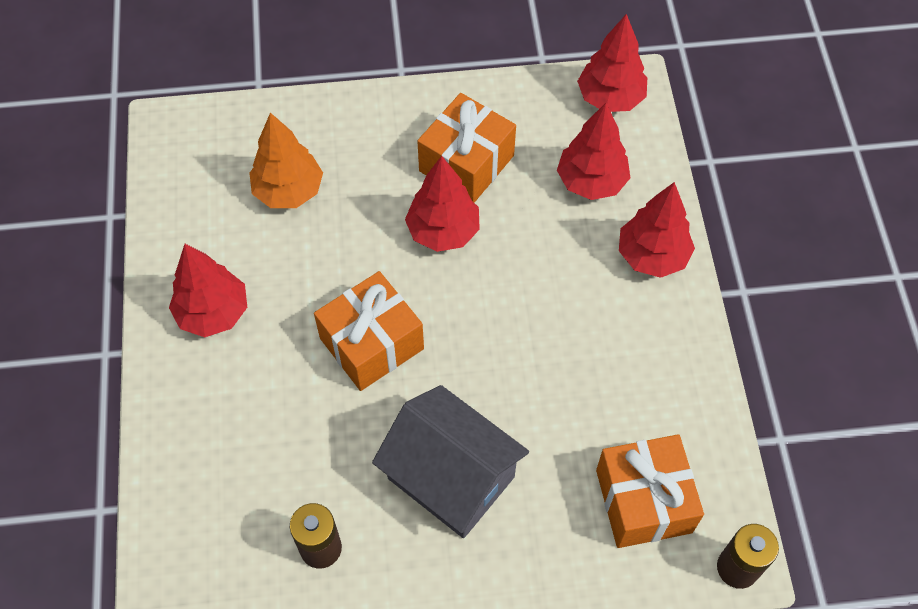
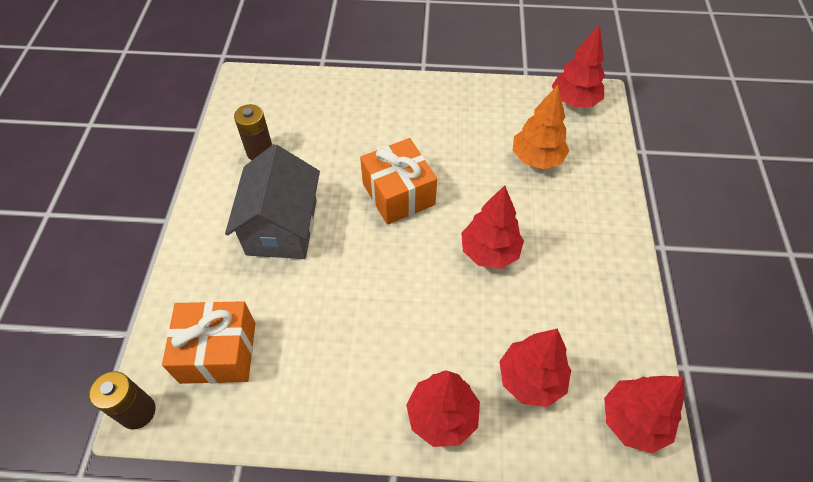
camera: 100 degrees right, 5 degrees down
red tree [169,244,247,337] -> red tree moved to [552,24,605,107]
grey house [372,385,529,538] -> grey house turned 45 degrees counterclockwise [225,144,320,259]
orange gift [417,93,516,203] -> none

